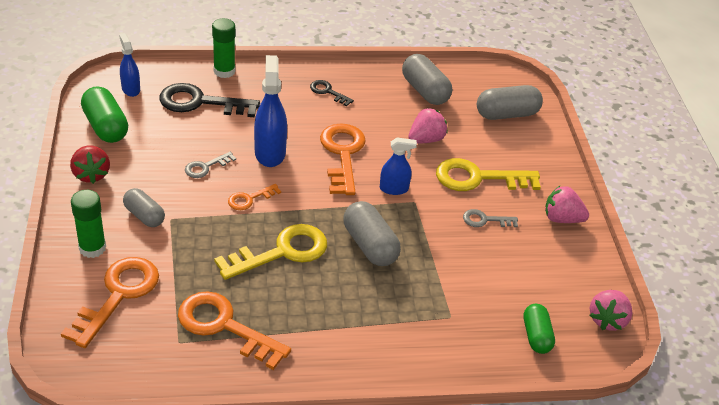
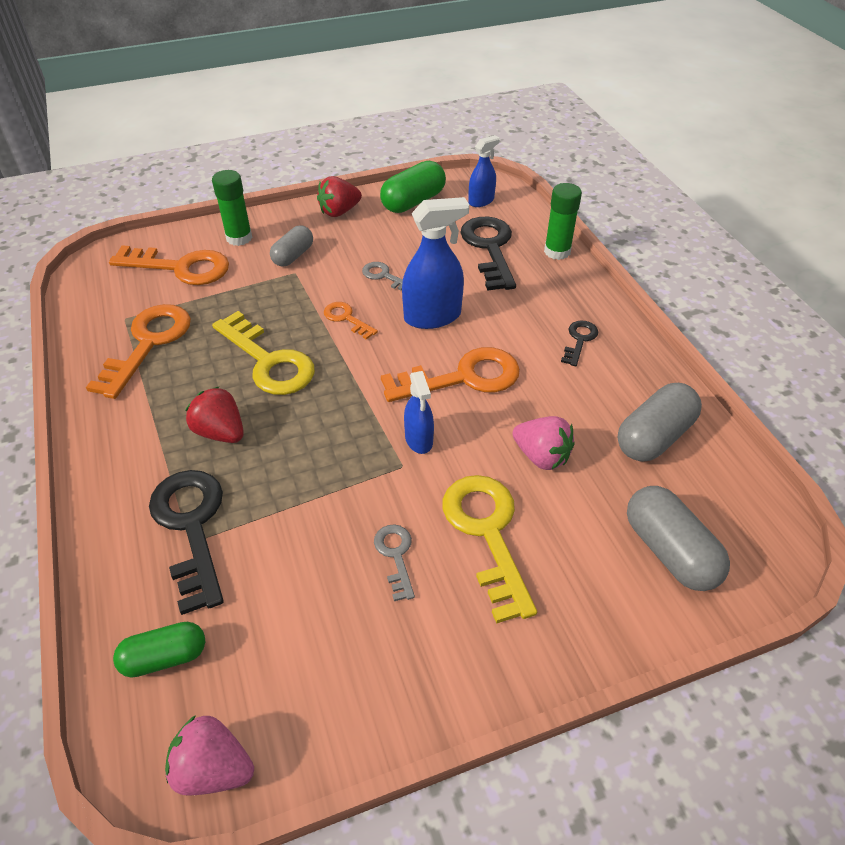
camera: 80 degrees right, 5 degrees up
grey capsule [343,201,401,266] -> none
pink strawberry [545,186,589,223] -> none
none -> black key [149,470,224,615]
none -> red strawberry [185,386,244,443]

